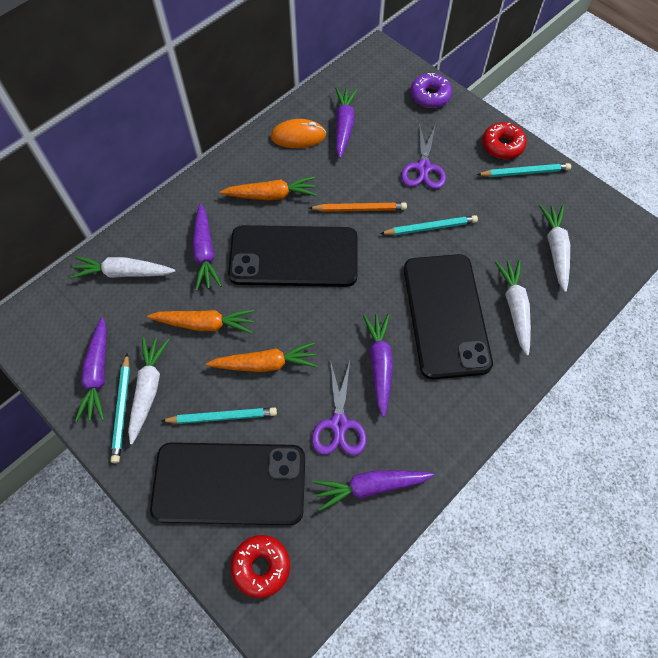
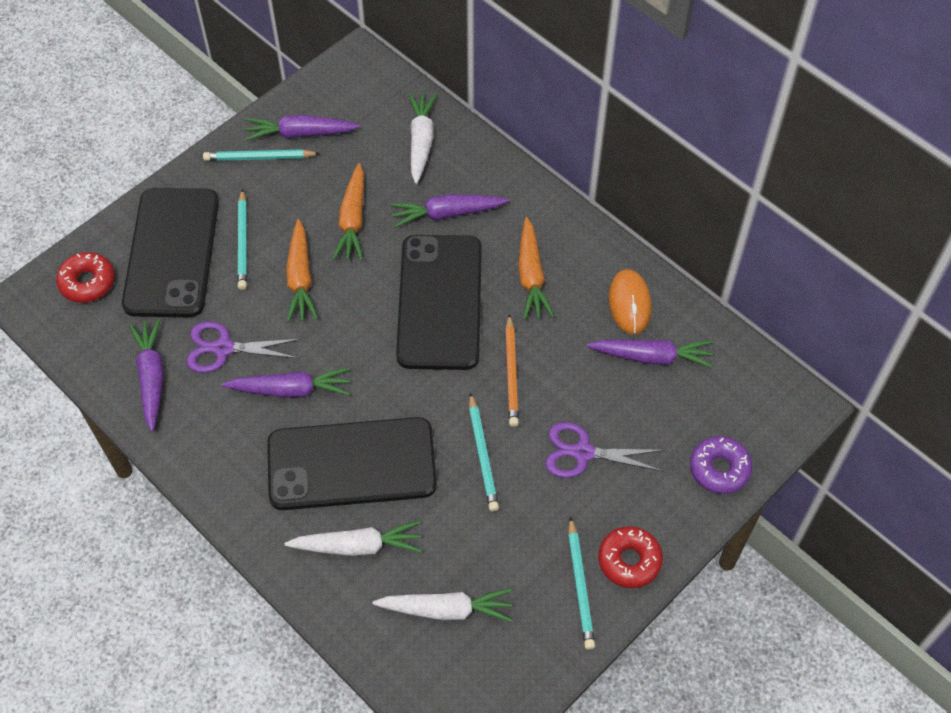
camera: 90 degrees right, 5 degrees down
white carrot [128,337,169,445] -> none

